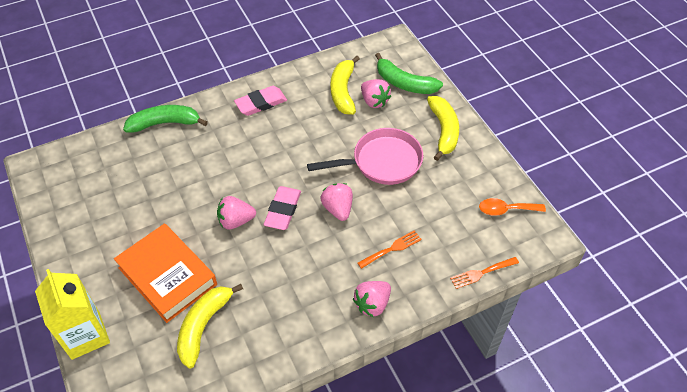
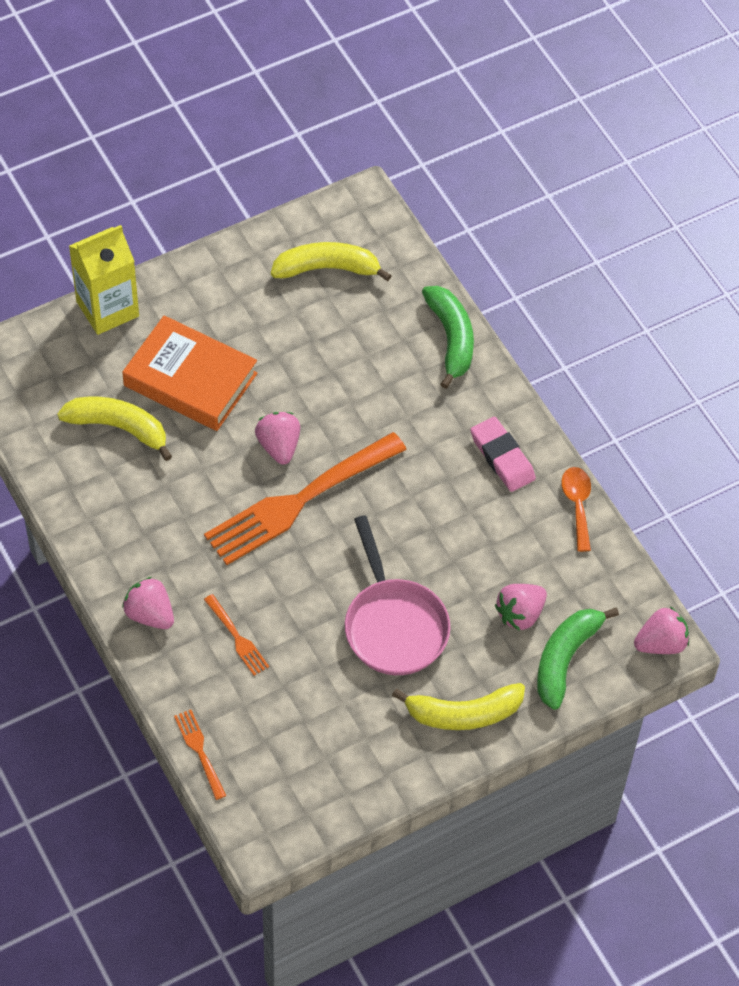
camera: 85 degrees right, 5 degrees up
orange book [114,223,217,323] -> orange book turned 75 degrees clockwise [122,315,257,431]
pink eraser [264,186,301,230] -> orange fork [204,432,407,565]
pink strawberry [321,183,353,221] -> pink strawberry moved to [634,607,689,654]
yellow banana [330,56,360,114] -> yellow banana moved to [271,242,392,281]
orange spoon [479,198,546,216] -> orange spoon moved to [561,467,591,552]

